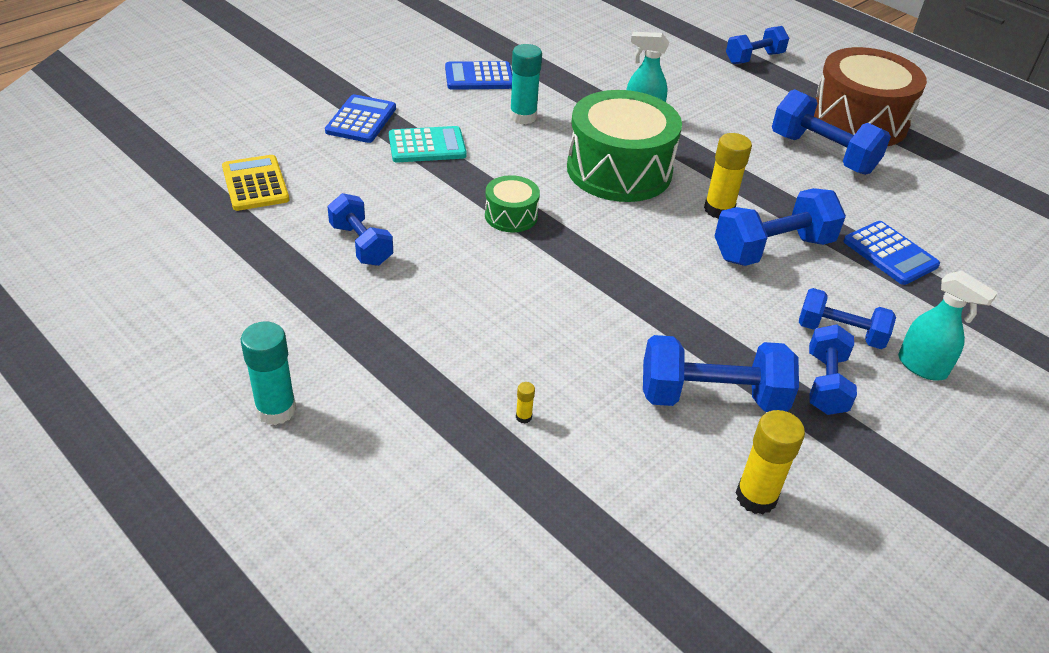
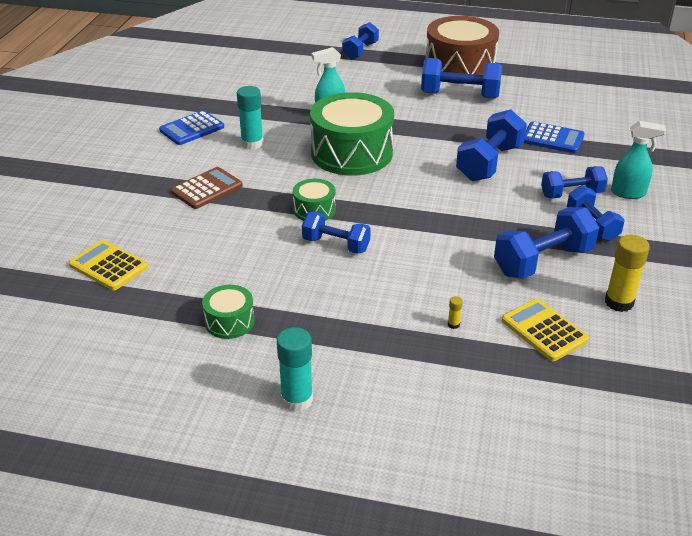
camera: 30 degrees left, 5 degrees down
blue calculator [325,94,396,143] -> none
blue dumbbell [327,193,393,266] -> blue dumbbell moved to [302,212,371,254]
turquoise calculator [389,126,467,163] -> brown calculator [171,167,243,209]
yellow glue stick [704,133,752,219] -> none
none -> green drum [202,285,255,339]
none -> yellow calculator [502,299,589,361]

